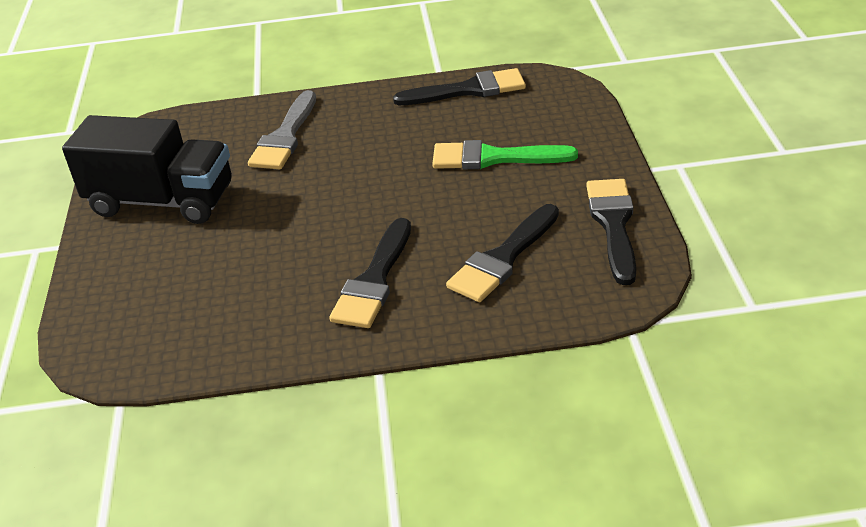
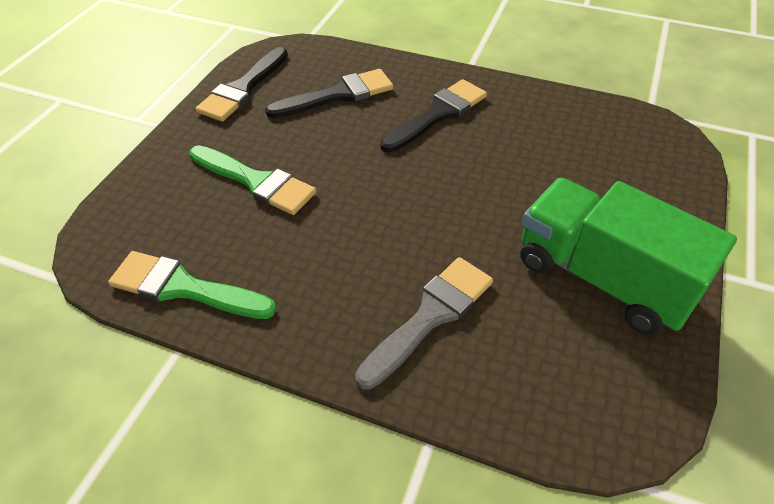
camera: 155 degrees left, 10 degrees up
black truck [62,115,232,224] -> green truck [520,178,737,335]
black brush [393,68,526,105] -> green brush [108,251,276,319]

